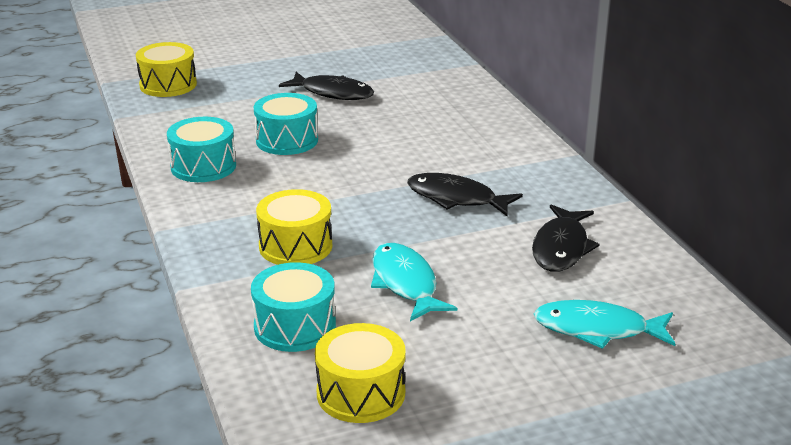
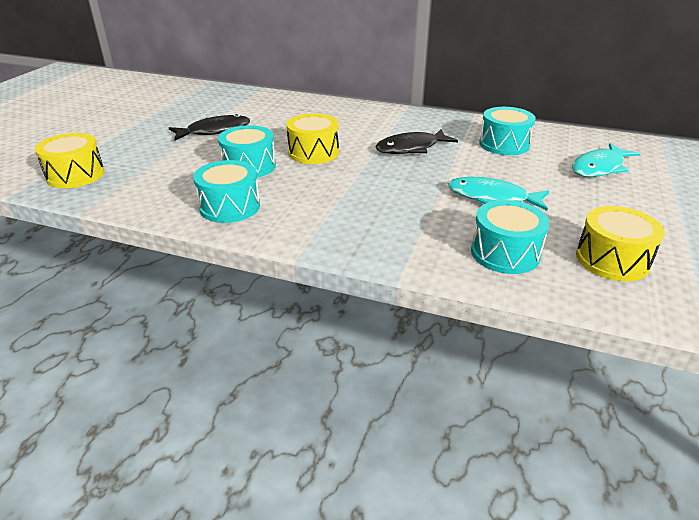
camera: 50 degrees left, 5 degrees up
yellow drum [256,189,332,265] -> yellow drum moved to [286,114,339,164]
black fish [532,205,600,272] -> turquoise drum [479,107,536,155]

